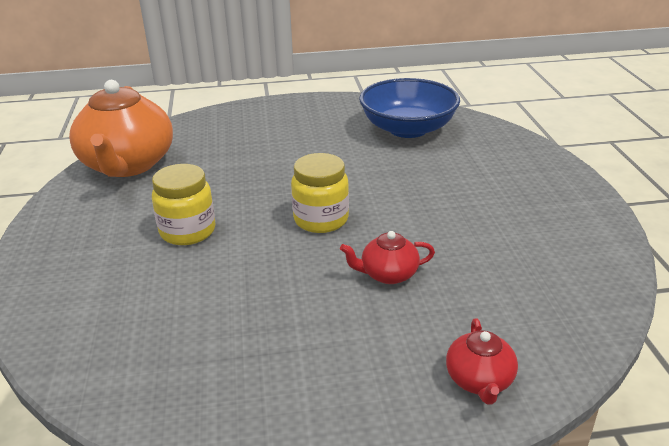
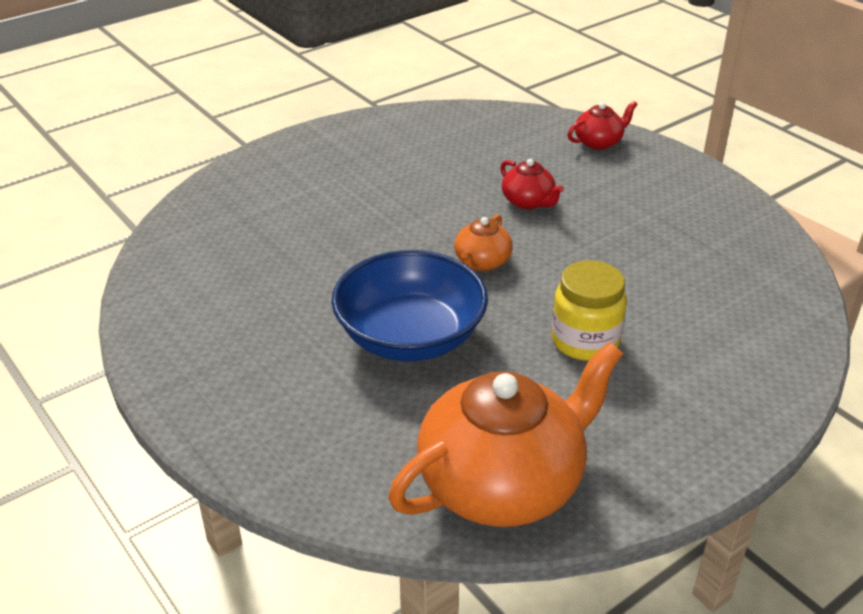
camera: 120 degrees left, 5 degrees up
yellow jar [291,153,349,233] -> orange teapot [454,214,513,271]
blue bowl [359,78,460,138] -> blue bowl moved to [331,250,488,361]

